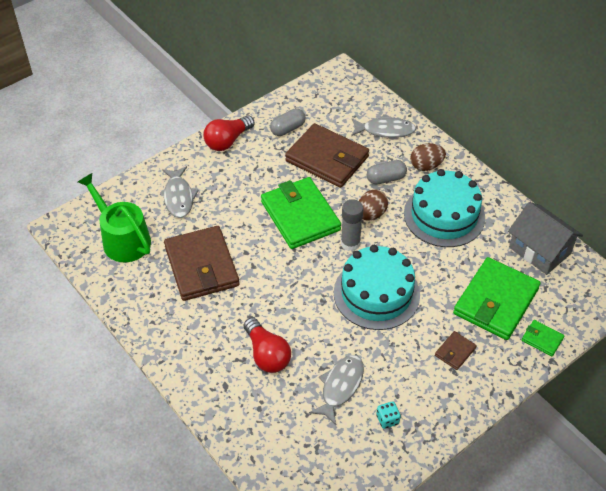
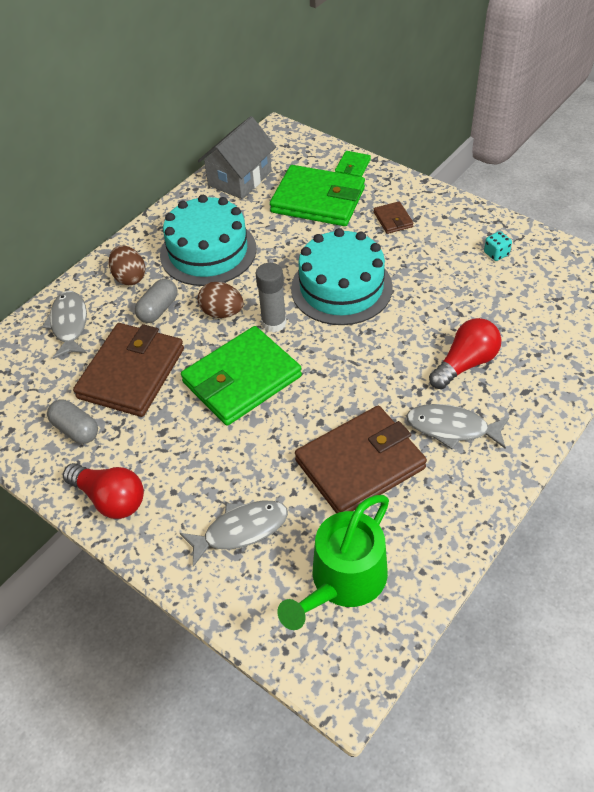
camera: 100 degrees left, 0 degrees up
grey fish [309,355,364,425] -> grey fish moved to [406,404,509,449]
grey capsule [367,160,407,184] -> grey capsule turned 60 degrees clockwise [135,279,178,323]
brown wallet [435,331,477,370] -> brown wallet turned 45 degrees clockwise [374,201,414,234]

